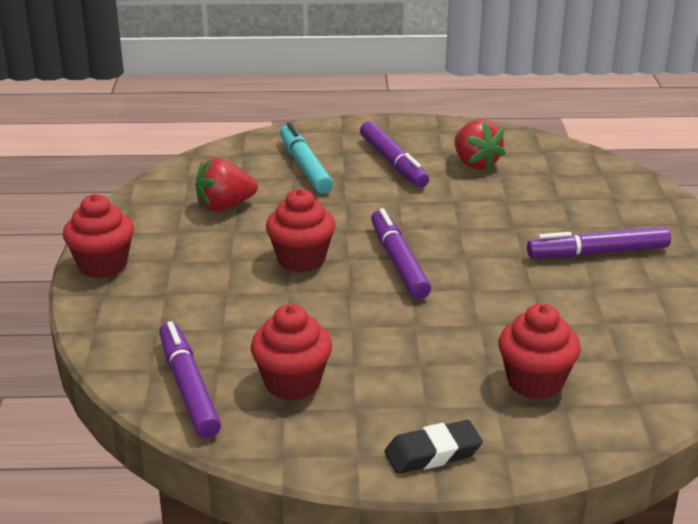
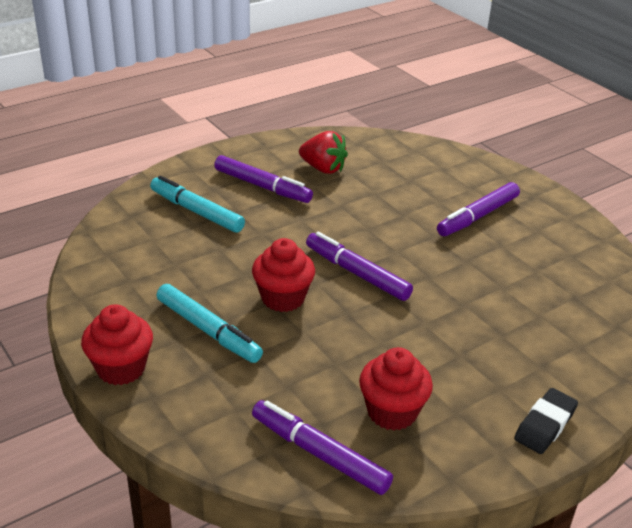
camera: 35 degrees left, 5 degrees up
red strawberry [195,158,258,211] -> none
red cupcake [498,303,581,400] -> none
none -> turquoise marker [157,284,263,363]

